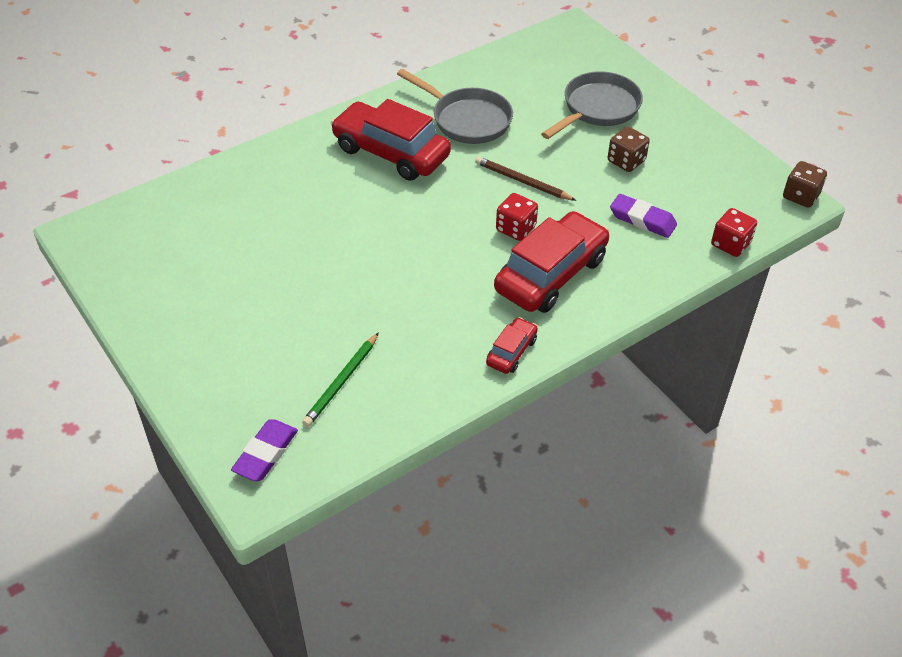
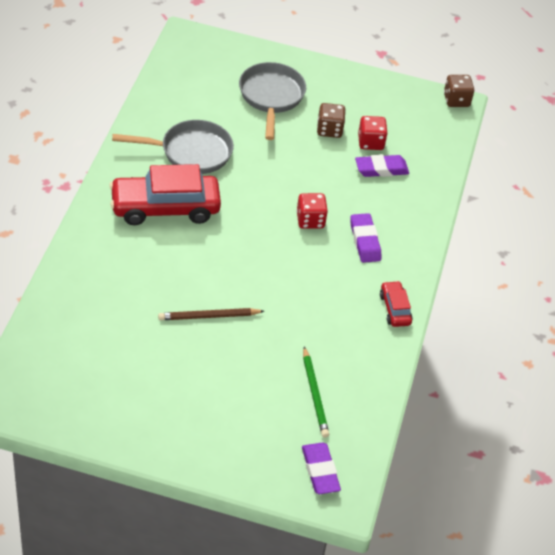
camera: 45 degrees left, 0 degrees up
brown pencil [475,156,576,201] -> brown pencil moved to [158,308,264,320]
red car [494,211,610,313] -> purple eraser [350,213,381,263]
red dice [711,208,757,257] -> red dice moved to [358,116,388,150]

